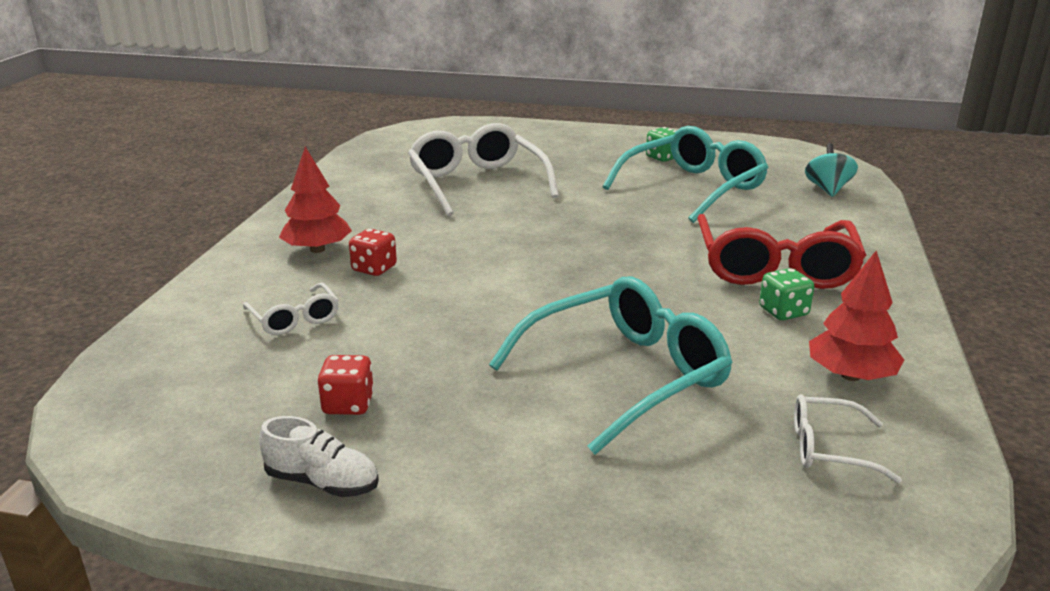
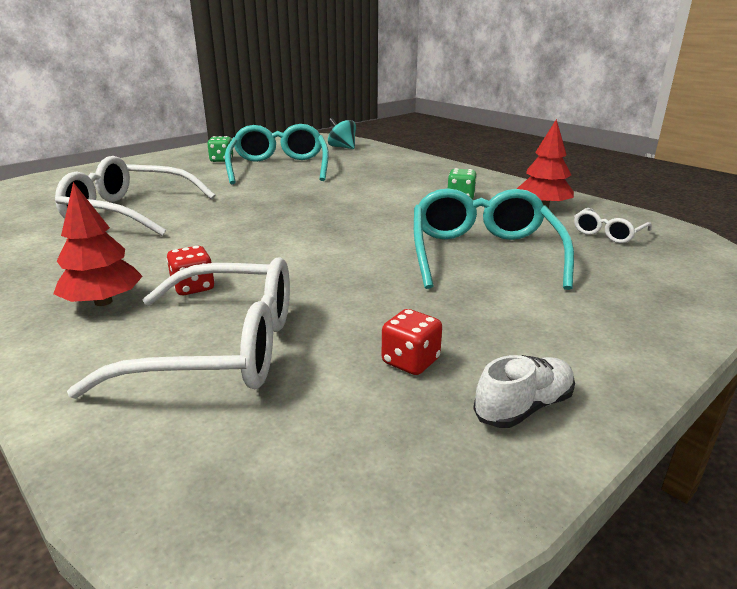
camera: 55 degrees left, 0 degrees up
white glasses [243,283,339,335] -> white glasses [67,257,290,399], size x2.06
red glasses [697,214,867,289] -> none

